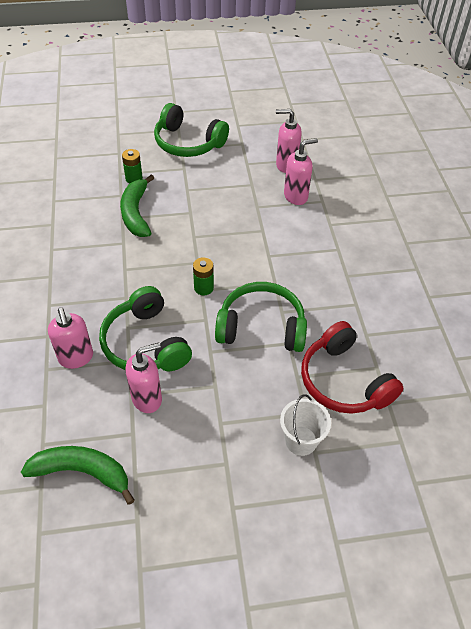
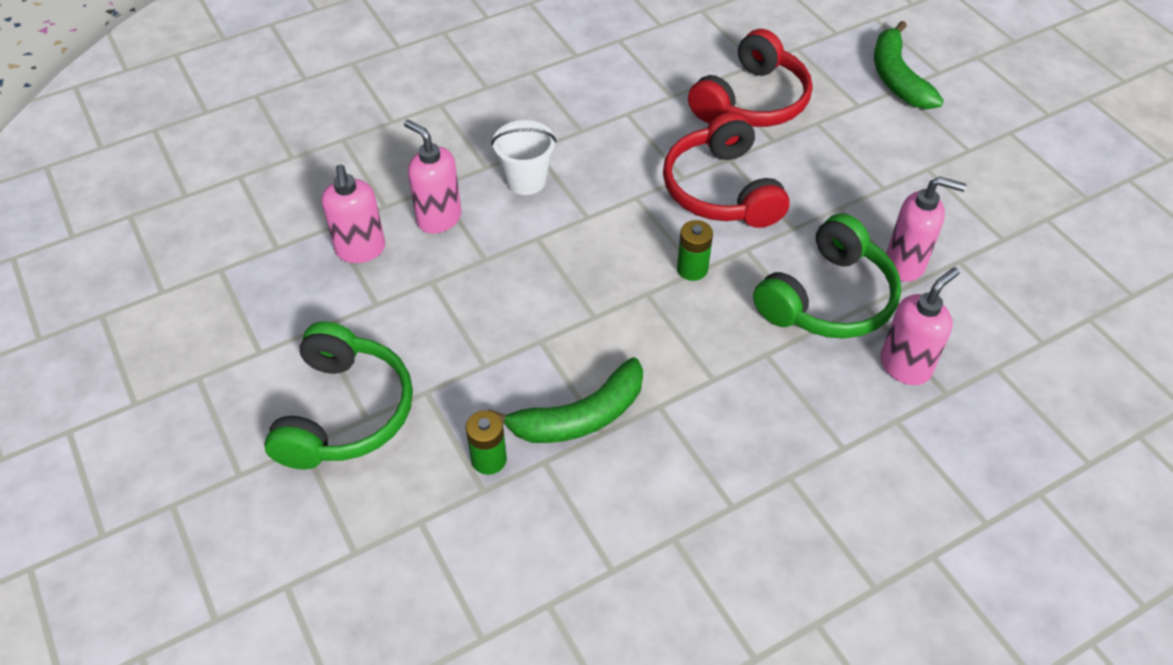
camera: 110 degrees left, 0 degrees up
green banana [21,446,135,505] -> green banana moved to [874,21,944,109]
pink soap dispenser [126,342,162,413] -> pink soap dispenser turned 150 degrees clockwise [886,177,966,282]
green headphones [215,282,307,352] -> red headphones [663,112,790,228]
white bucket [280,394,331,456] -> white bucket moved to [491,120,556,195]

